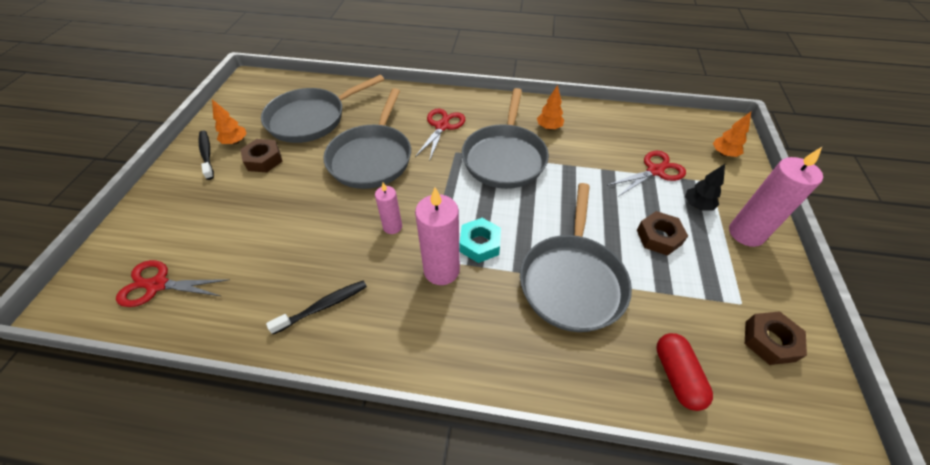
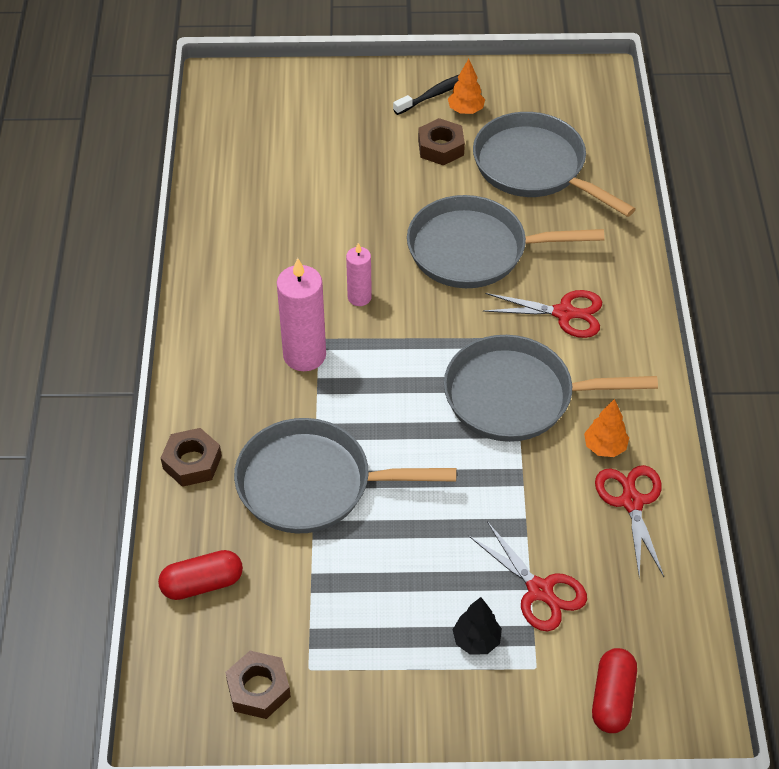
camera: 80 degrees right, 0 degrees up
red scissors [116,260,230,307] -> red scissors moved to [595,465,664,577]
black toothbrush [266,280,367,334] -> none
turquoise nut [459,218,501,263] -> none
brown nut [637,211,688,256] -> brown nut moved to [161,428,222,487]
orange tree [713,112,751,157] -> red capsule [592,648,637,733]
pink candle [729,147,823,247] -> none

